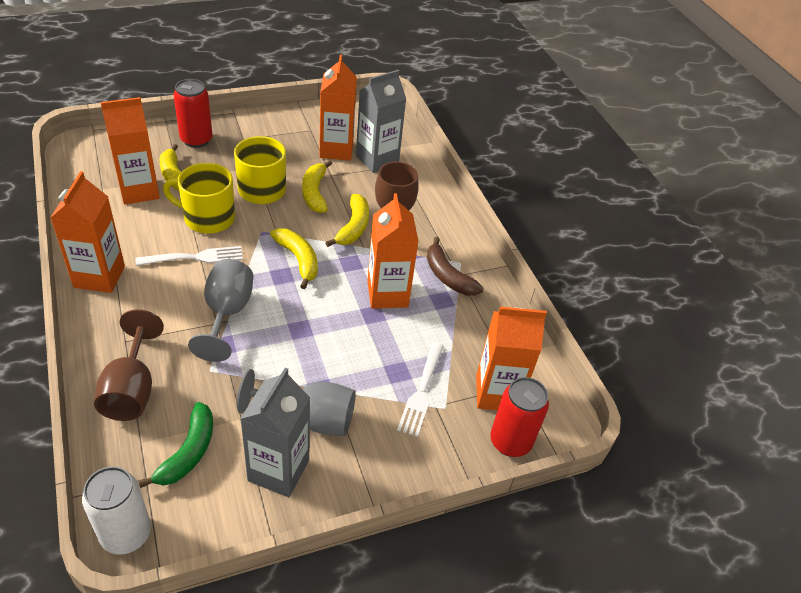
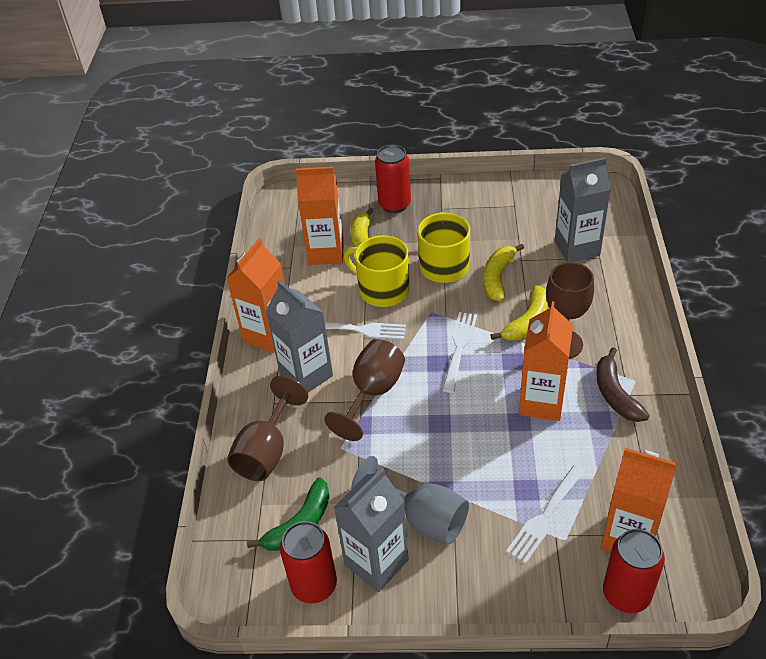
camera: 30 degrees right, 0 degrees up
white can [82,466,151,555] -> none
grey goblet [188,259,253,362] -> brown goblet [324,339,405,441]
yellow banana [270,228,318,289] -> white fork [442,312,477,393]
orange carton [319,55,357,161] -> none
none -> grey carton [266,280,333,392]
none -> red can [280,521,337,604]

